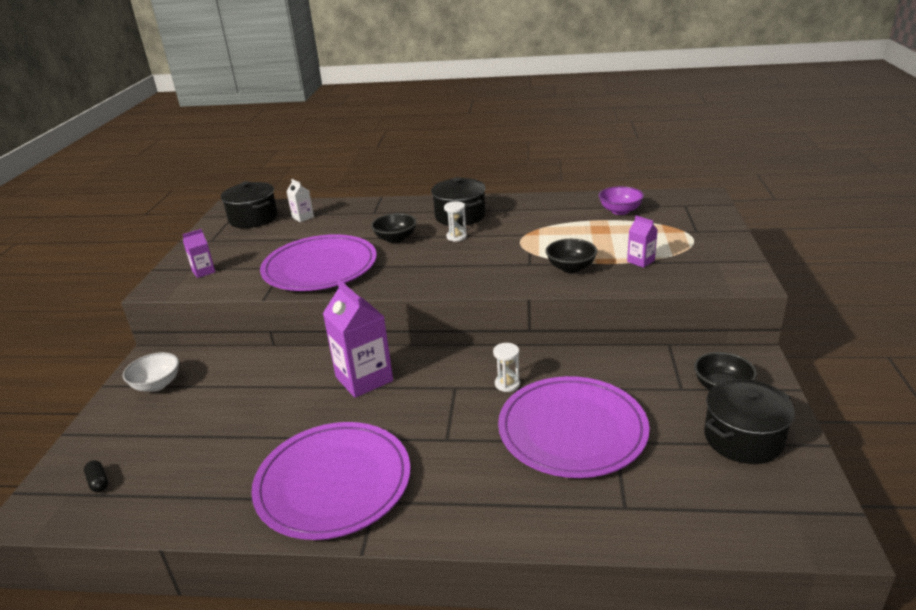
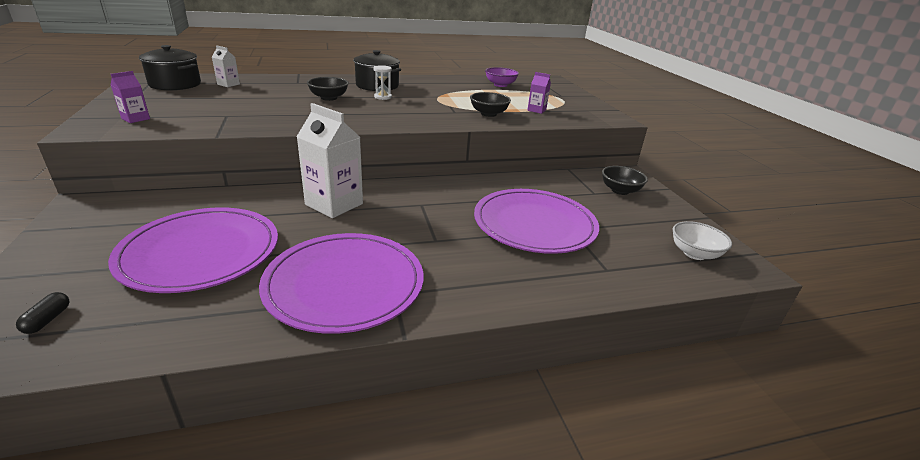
camera: 25 degrees left, 0 degrees up
black capsule [84,460,108,492] -> black capsule turned 60 degrees clockwise [16,292,70,334]
white bowl [123,352,179,392] -> white bowl moved to [673,221,732,260]
purple plate [260,234,377,291] -> purple plate moved to [108,208,278,293]
purple carton [323,280,393,398] -> white carton [296,103,363,218]
white hourglass [493,343,520,392] -> none
black pot [704,379,795,464] -> none

